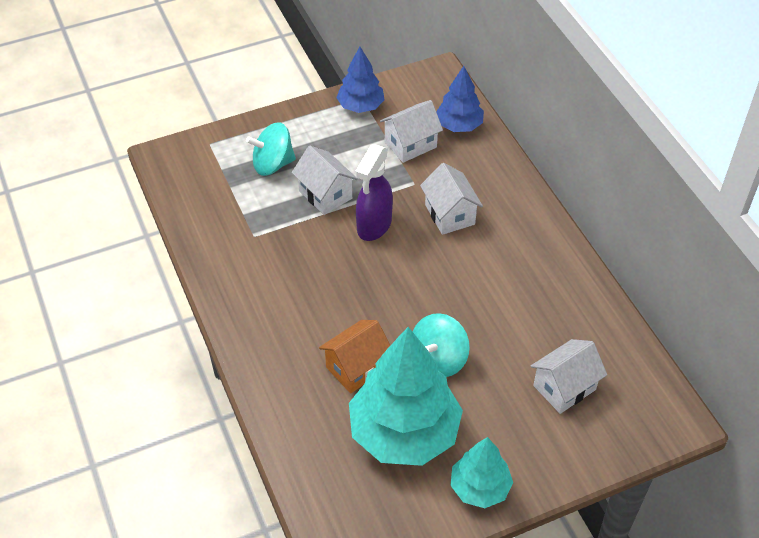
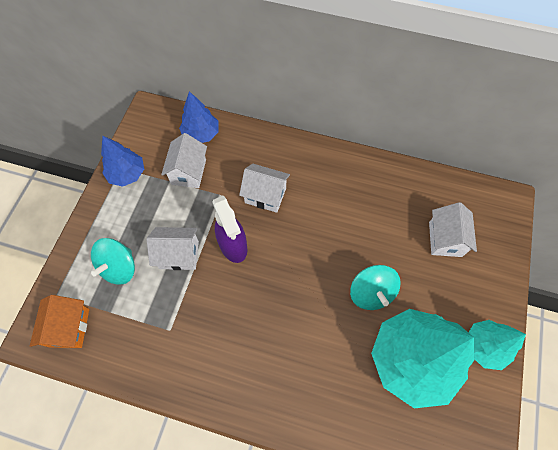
camera: 50 degrees left, 15 degrees up
orange house [319,320,390,393] -> orange house moved to [30,295,89,348]

